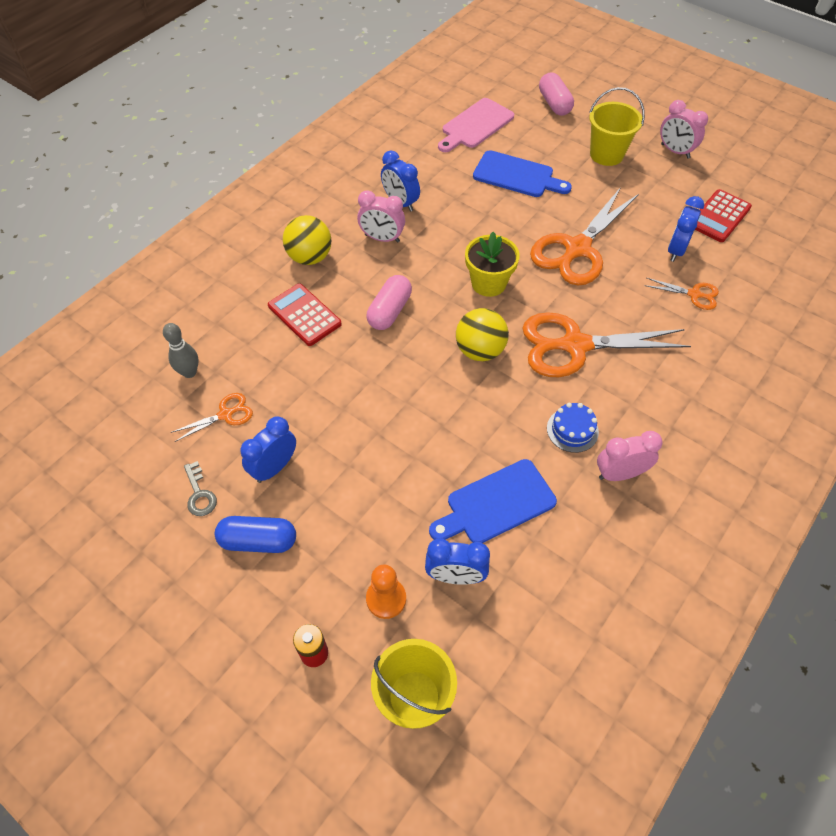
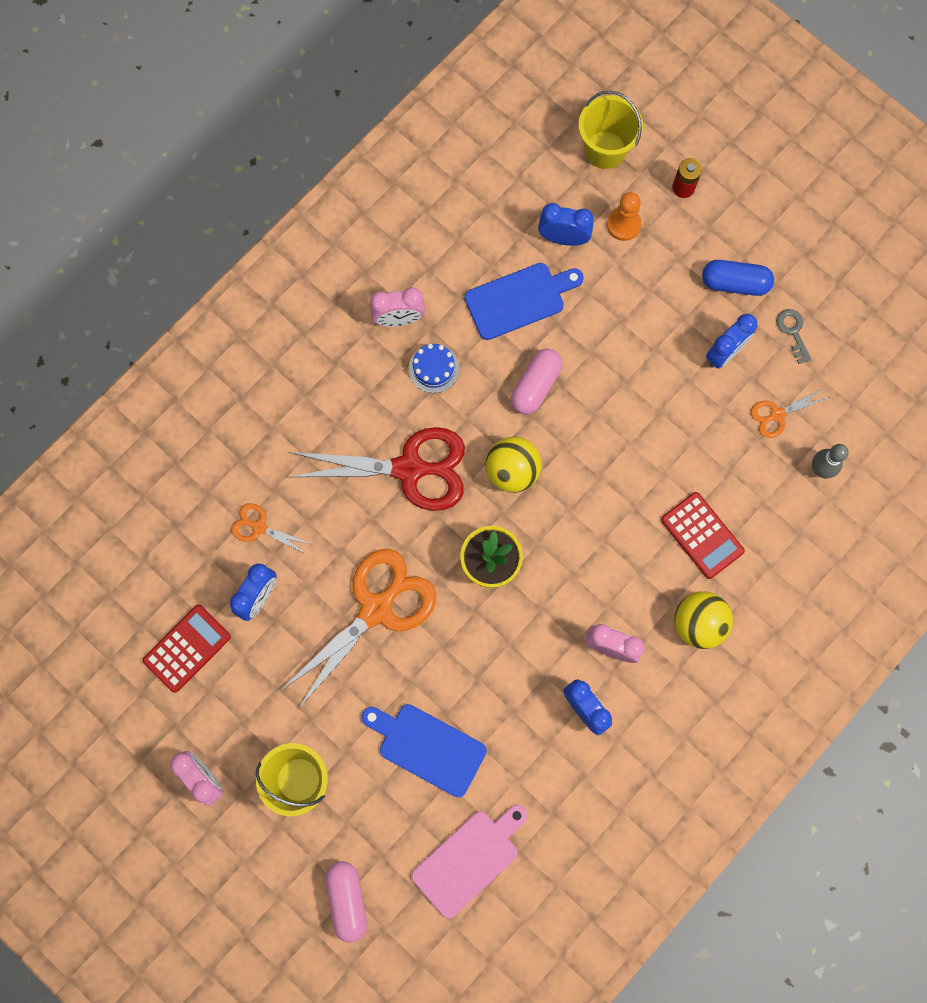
camera: 175 degrees left, 20 degrees up
pink capsule [367,275,412,330] -> pink capsule moved to [511,349,562,414]
orange scissors [523,312,691,377] -> red scissors [288,427,465,511]

